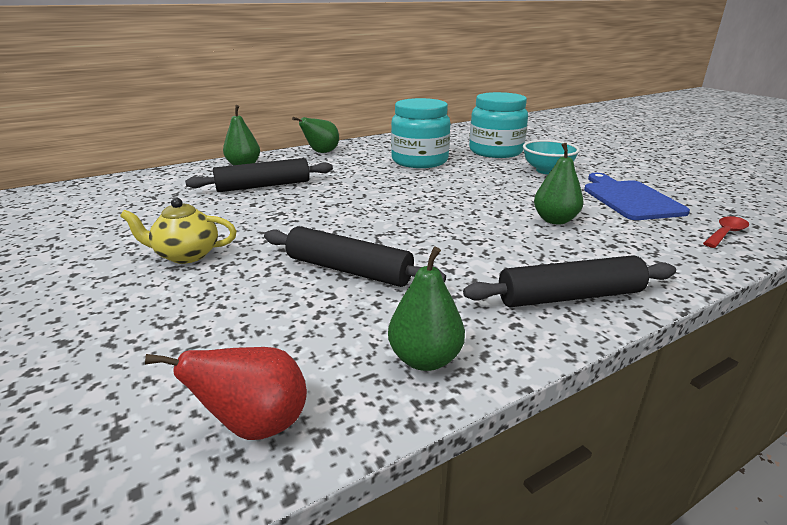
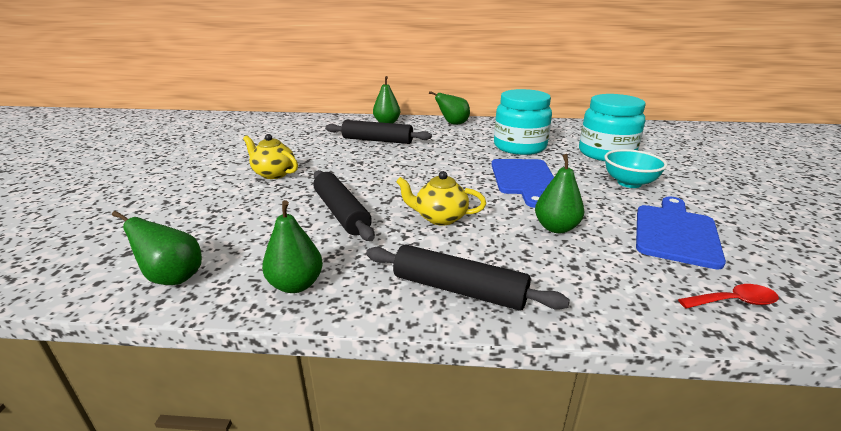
camera: 35 degrees right, 0 degrees up
red pear [145,347,307,440] -> green pear [112,211,202,285]
none -> yellow teapot [396,171,486,226]
none -> blue cutting board [492,159,554,208]

